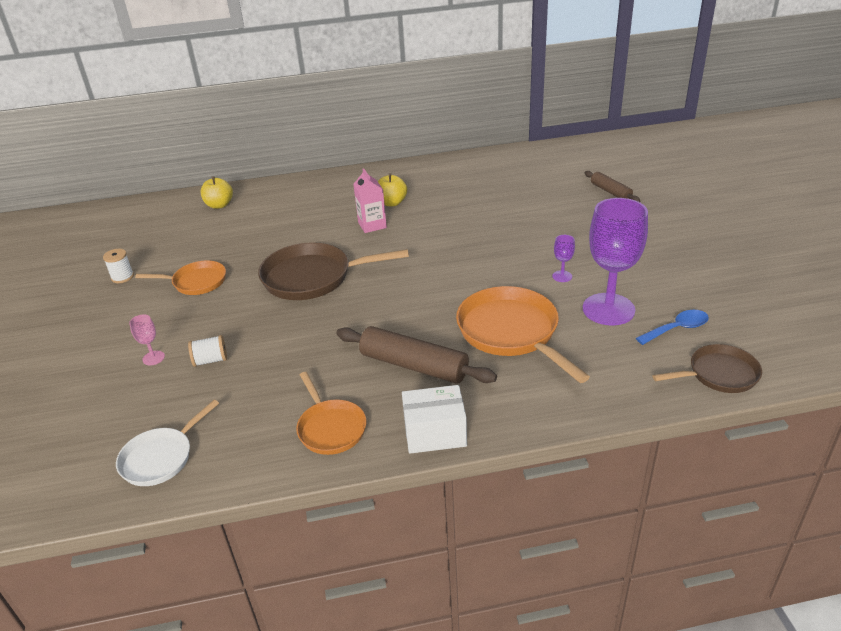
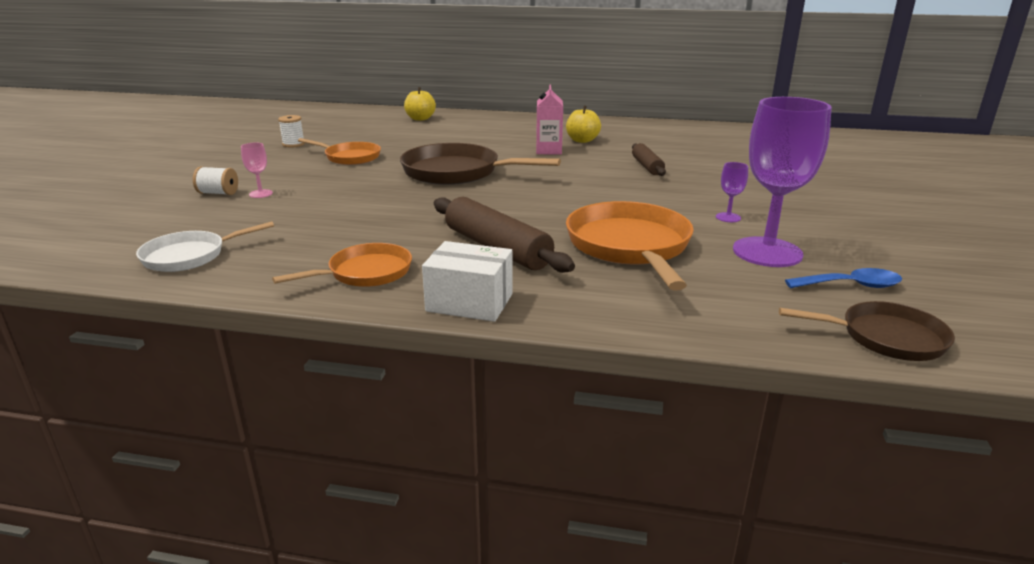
camera: 20 degrees right, 10 degrees down
white spool [188,335,227,367] -> white spool moved to [193,166,238,195]
orange pan [296,372,367,455] -> orange pan turned 120 degrees counterclockwise [272,243,412,287]
brown rolling pin [585,171,640,202] -> brown rolling pin moved to [632,143,666,176]

